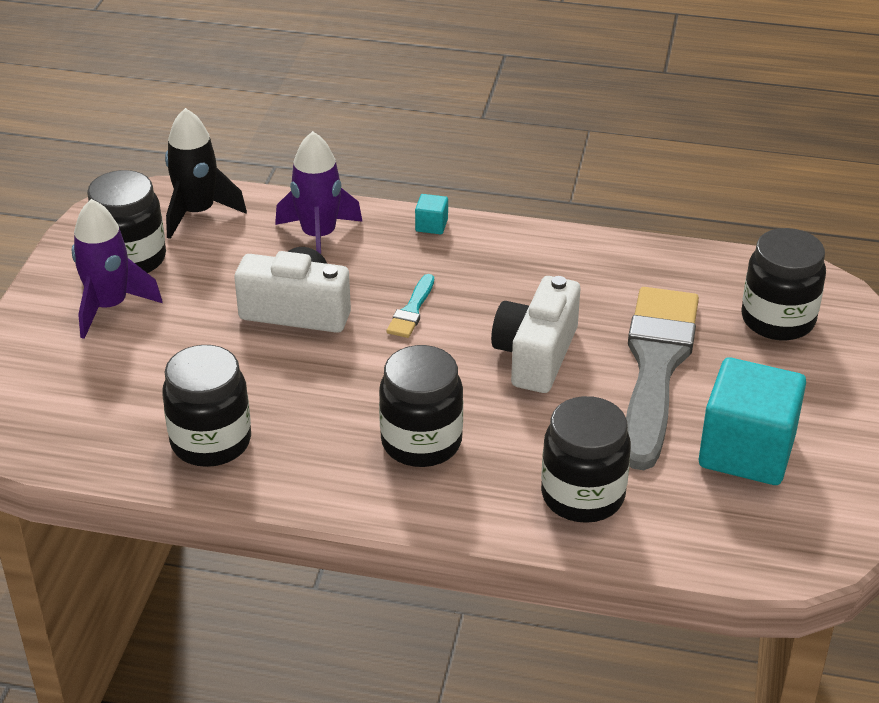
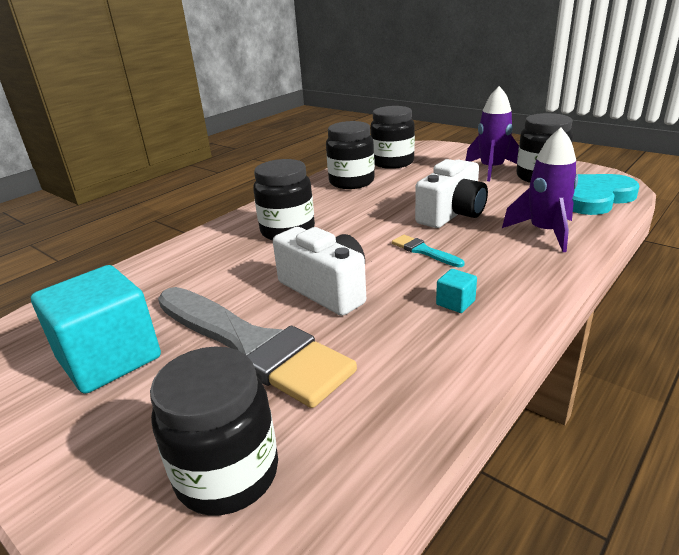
camera: 120 degrees right, 10 degrees down
black rocket [165,108,247,239] -> turquoise heart [572,174,639,215]
turquoise cube [415,194,448,234] -> turquoise cube moved to [436,269,477,313]
black jar [541,396,631,523] -> black jar moved to [370,106,415,169]

